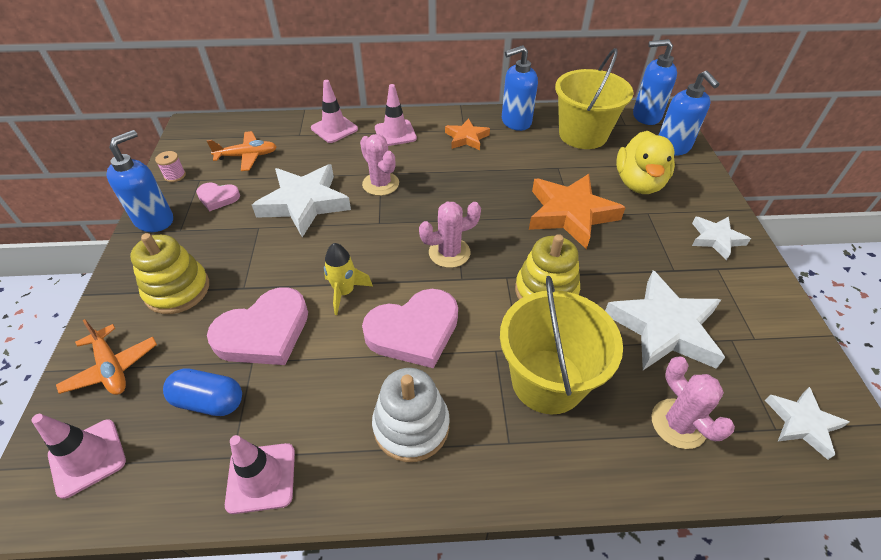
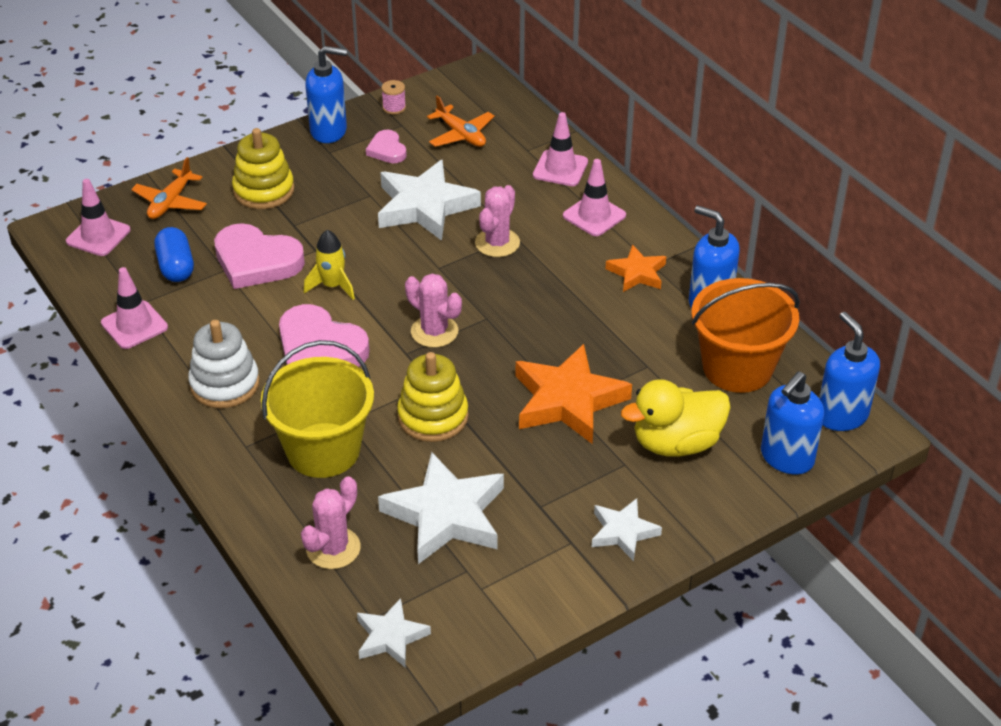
camera: 60 degrees right, 5 degrees down
yellow bucket [555,48,633,149] -> orange bucket [692,278,800,393]

